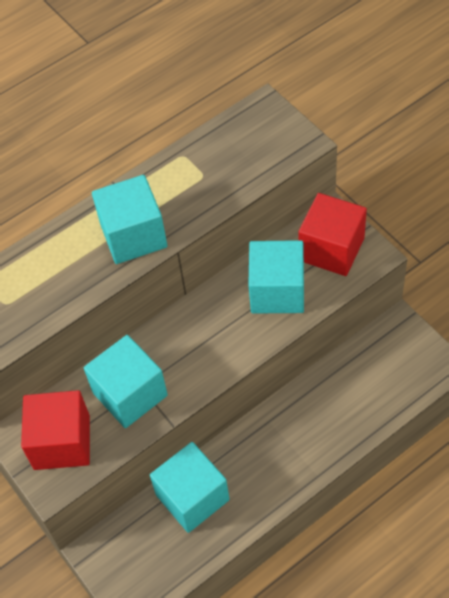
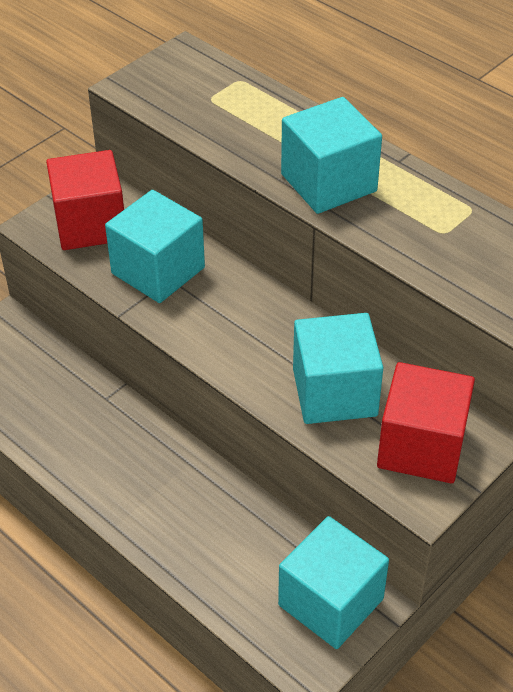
camera: 75 degrees right, 10 degrees down
turquoise cube [150,442,230,533] -> turquoise cube moved to [278,516,389,649]

